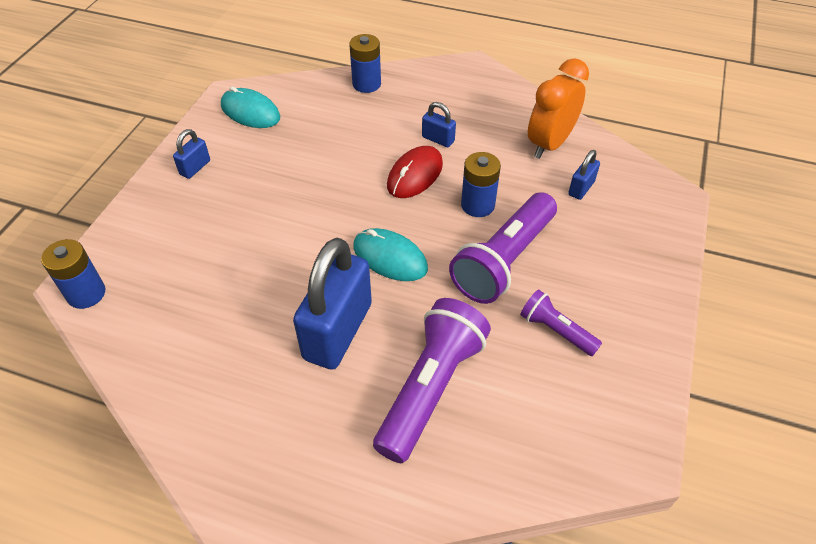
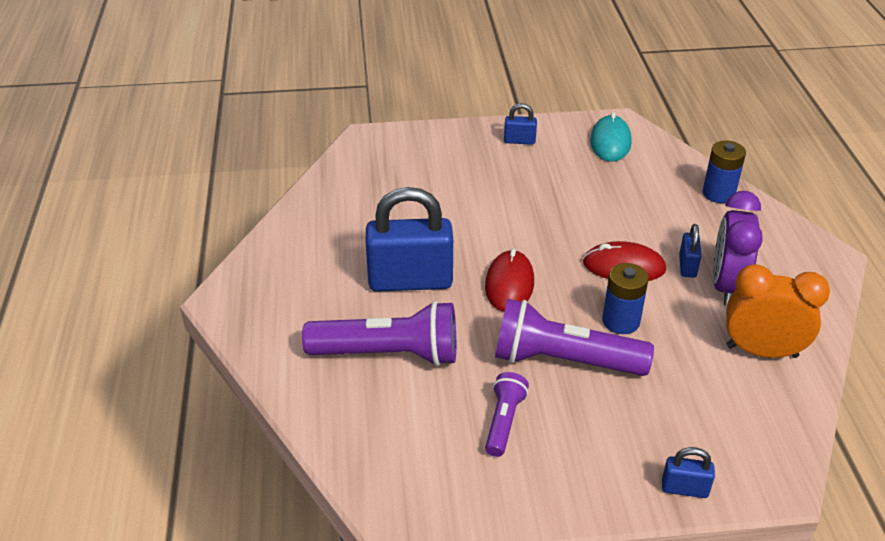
camera: 65 degrees right, 10 degrees down
blue battery [41,239,105,309] -> none
turquoise mouse [353,228,428,281] -> red mouse [485,248,534,312]
blue padlock [568,150,600,200] -> blue padlock moved to [662,447,715,498]
none -> purple clock [713,191,763,306]

